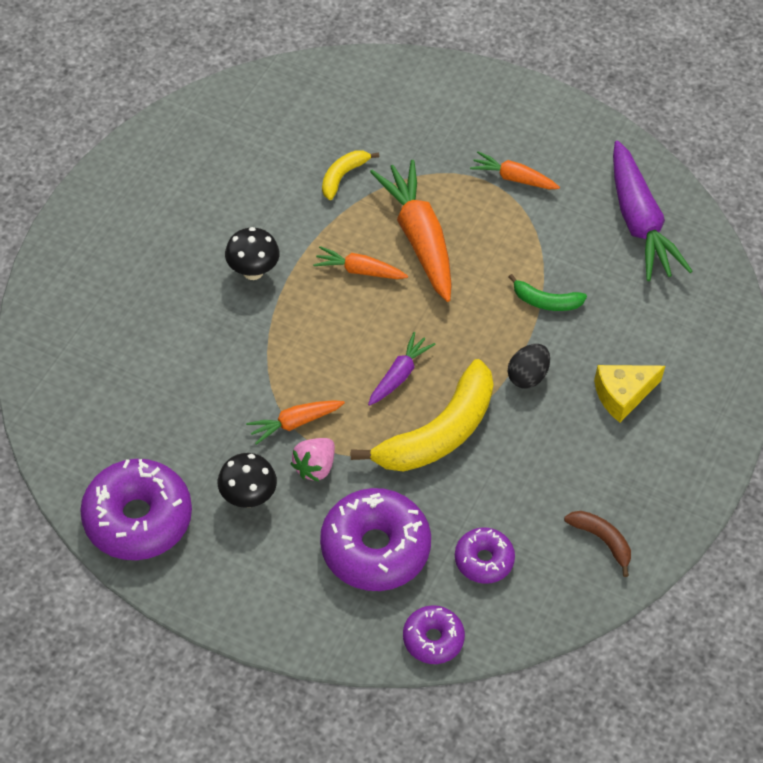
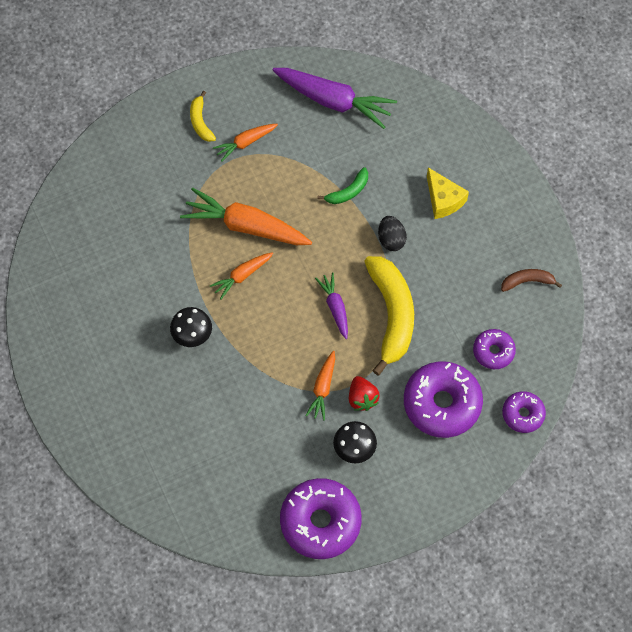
camera: 50 degrees left, 10 degrees up
pink strawberry [290,438,335,481] -> red strawberry [349,376,380,411]
yellow banana [322,150,379,200] -> yellow banana moved to [190,91,216,142]
yellow cheese [594,365,665,423] -> yellow cheese turned 45 degrees counterclockwise [427,167,469,219]

